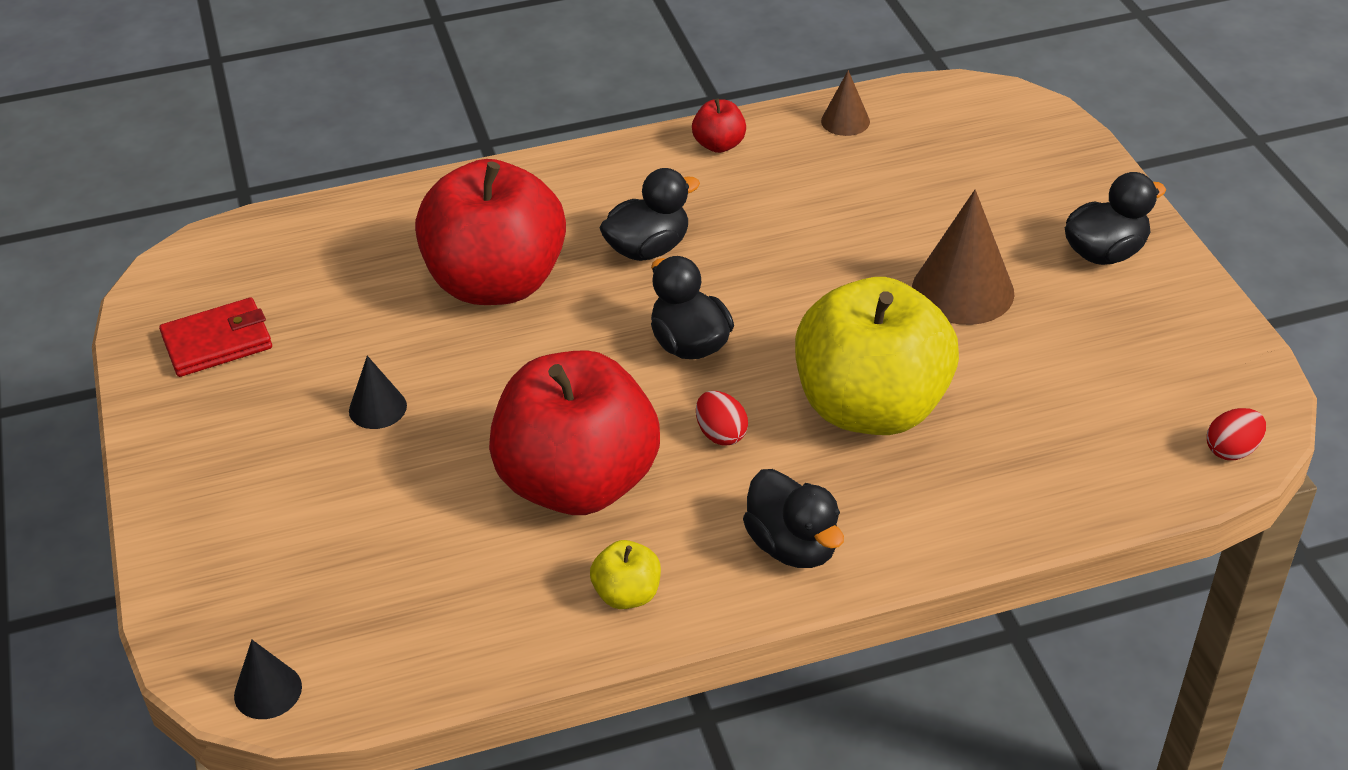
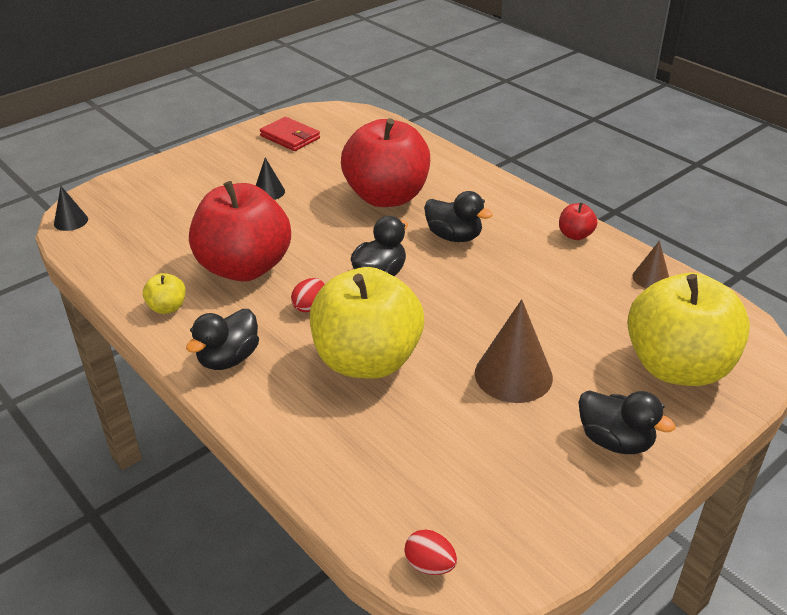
camera: 65 degrees right, 5 degrees down
none -> yellow apple [627,273,750,386]

